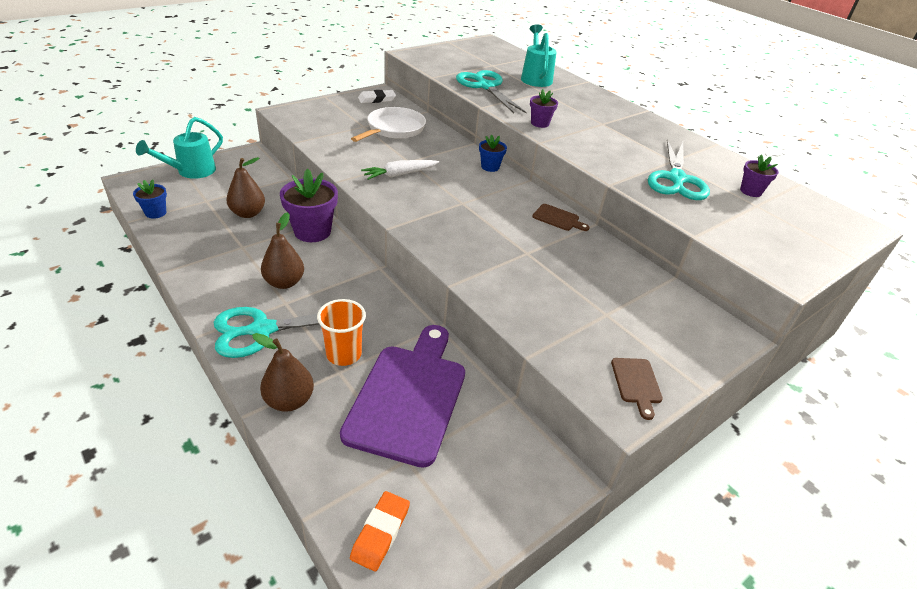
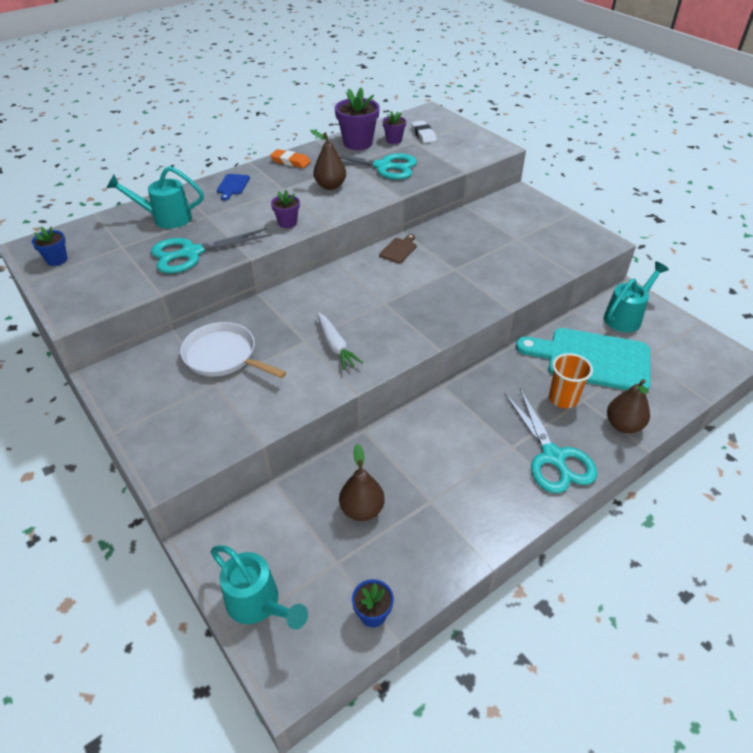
camera: 85 degrees left, 5 degrees up
brown pear [261,212,304,289] -> brown pear moved to [310,130,346,190]
purple flower pot [280,168,338,242] -> purple flower pot moved to [335,87,380,150]
purple cutting board [340,325,465,468] -> turquoise cutting board [516,328,651,390]
orange eraser [350,491,410,571] -> orange eraser moved to [270,149,311,168]
white eraser [358,90,396,103] -> white eraser moved to [411,121,437,143]
blue flower pot [479,135,507,172] -> blue flower pot moved to [32,226,68,266]
brown cutting board [611,358,663,420] -> none
none -> blue cutting board [217,174,250,201]
none -> turquoise watering can [604,262,669,332]

